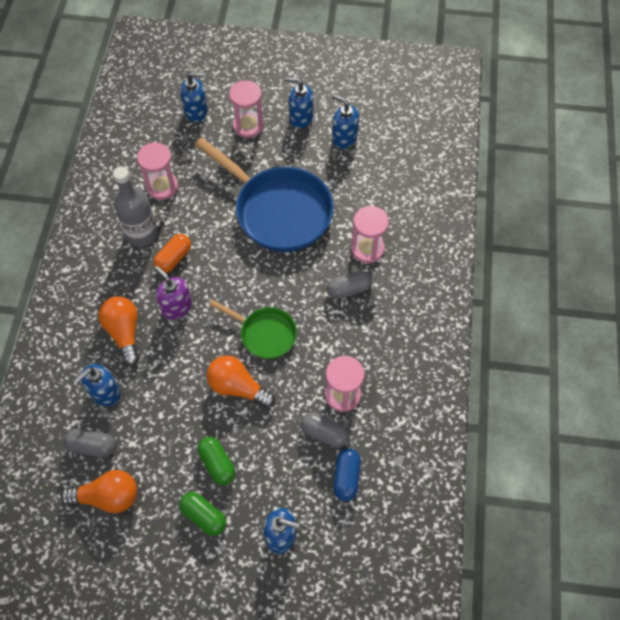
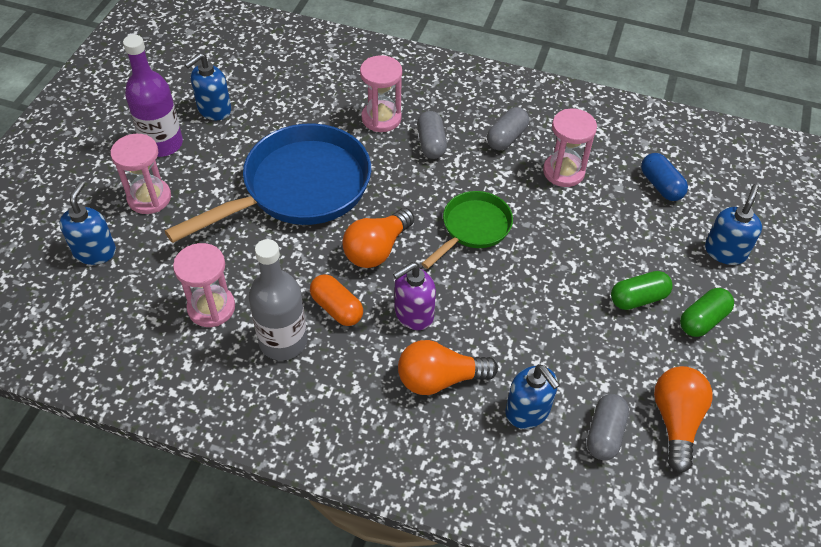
camera: 80 degrees left, 10 degrees down
orange light bulb [207,356,275,408] -> orange light bulb moved to [342,208,414,268]
blue soap dispenser [285,77,313,129] -> purple bottle [123,35,183,157]
grey capsule [300,412,349,447] -> grey capsule moved to [487,107,529,150]
blue capsule [333,448,361,501] -> blue capsule turned 45 degrees clockwise [641,153,688,201]

